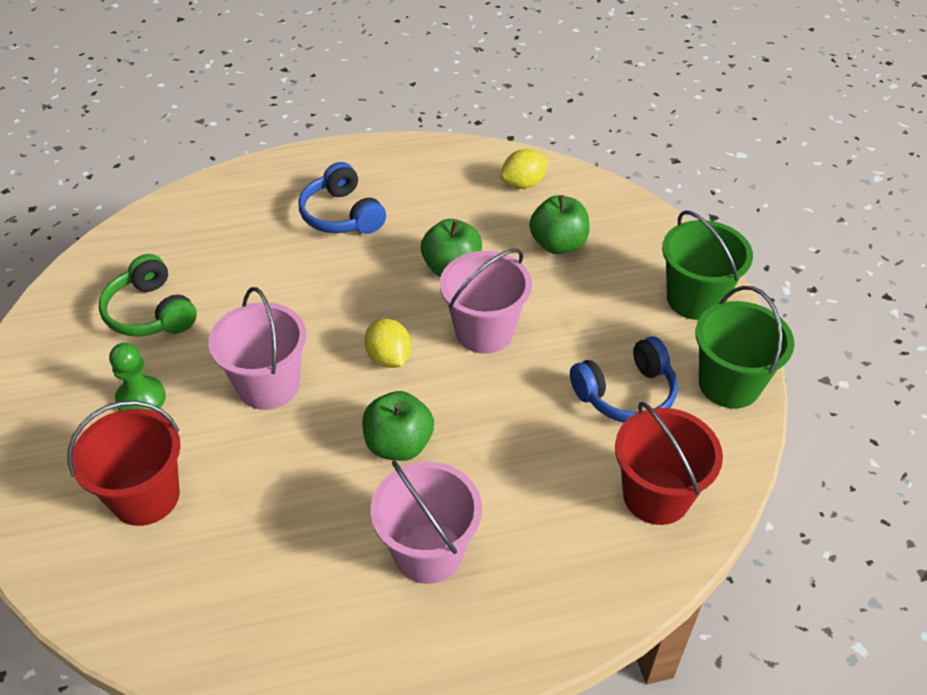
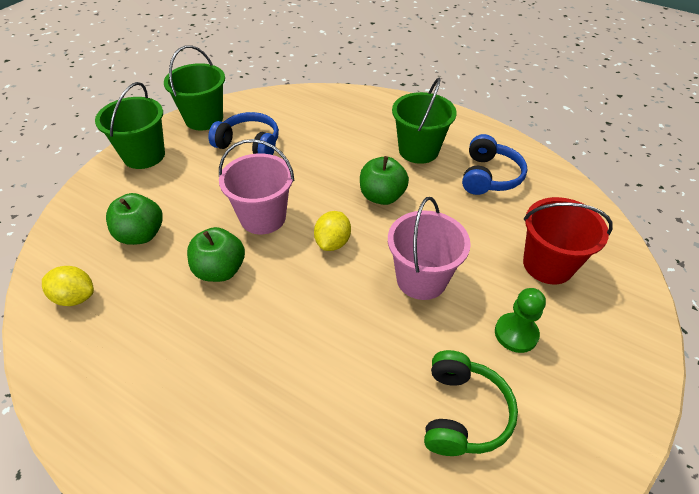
camera: 135 degrees left, 0 degrees up
blue headphones [299,162,386,234] -> blue headphones moved to [462,134,527,195]
pink bucket [371,460,482,584] -> green bucket [392,77,457,164]
red bucket [615,402,723,525] -> none

